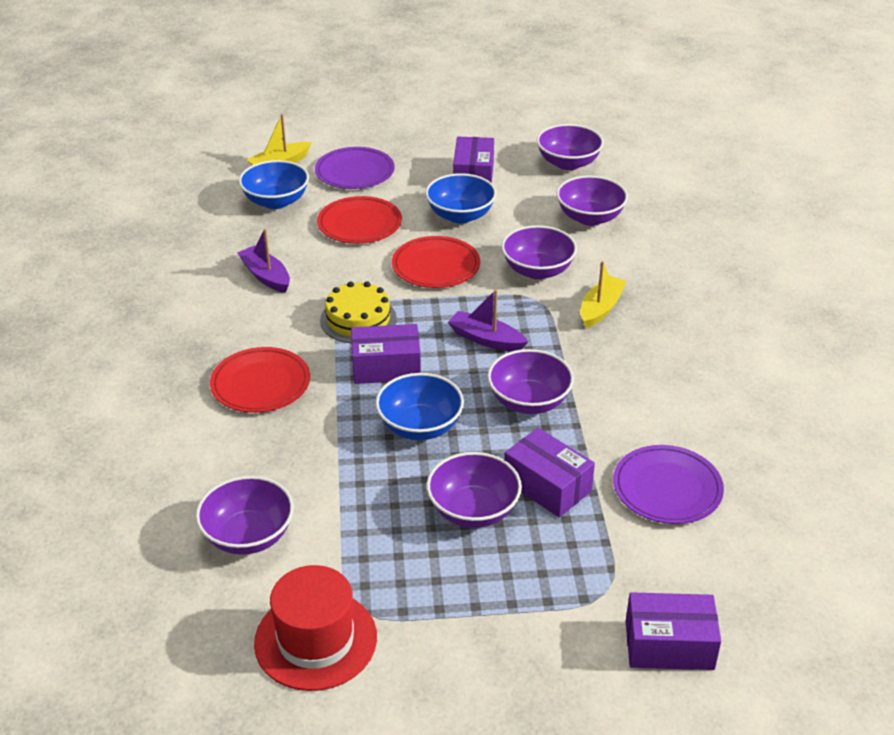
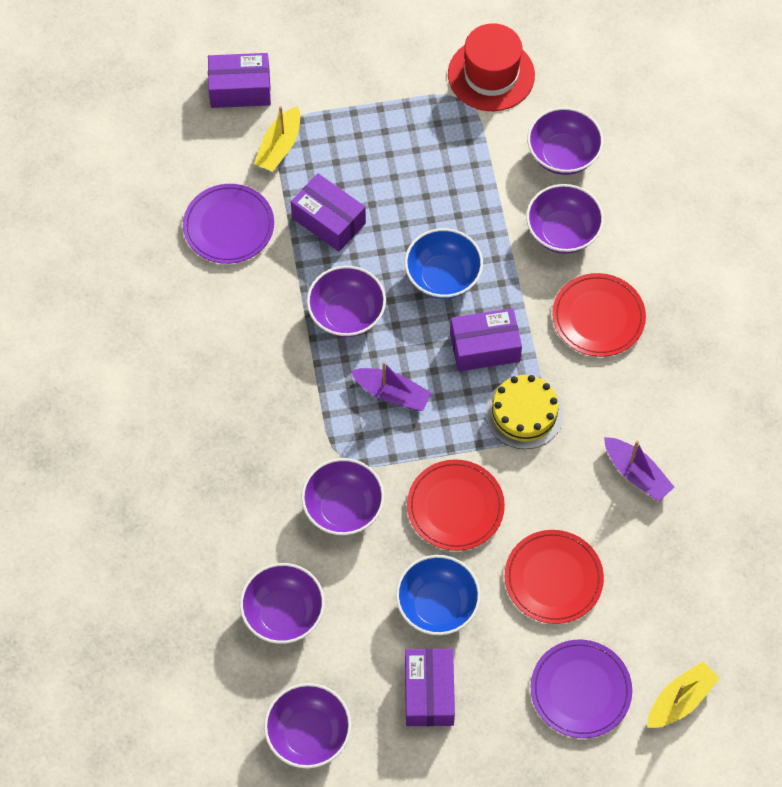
camera: 175 degrees right, 25 degrees up
blue bowl [239,160,309,209] -> none
purple bowl [427,452,522,528] -> purple bowl moved to [526,184,604,254]
yellow boat [581,261,627,328] -> yellow boat moved to [254,106,300,171]

